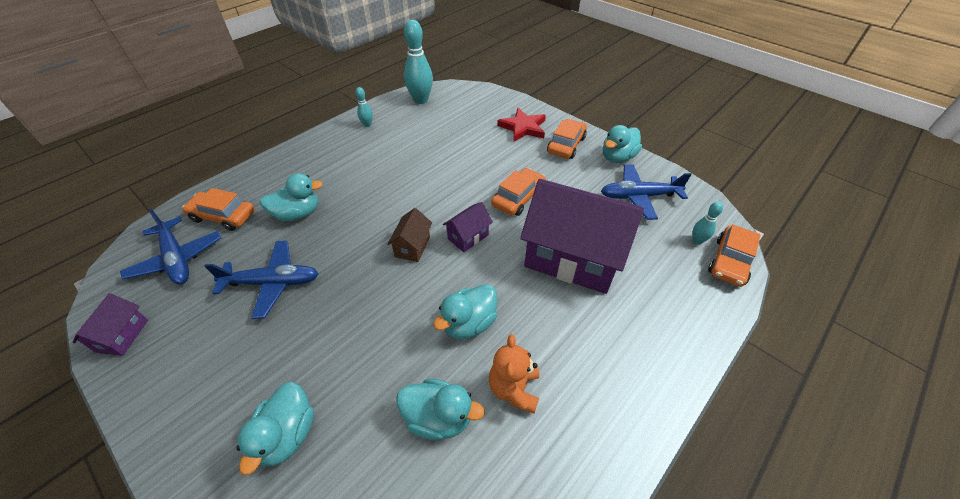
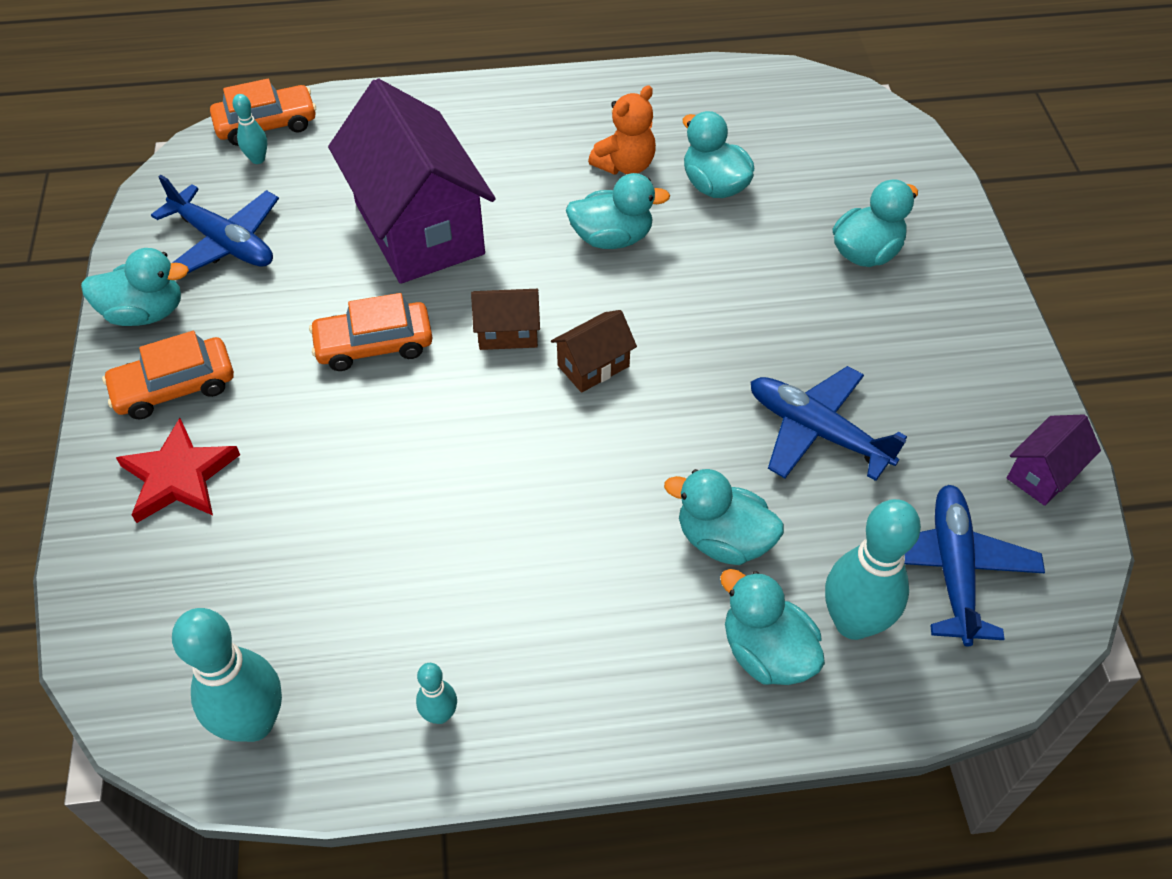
camera: 140 degrees left, 5 degrees up
orange car [182,188,255,231] -> turquoise bowling pin [825,499,921,640]
purple house [443,202,493,252] -> brown house [471,289,540,350]
none -> turquoise duck [720,569,825,685]

